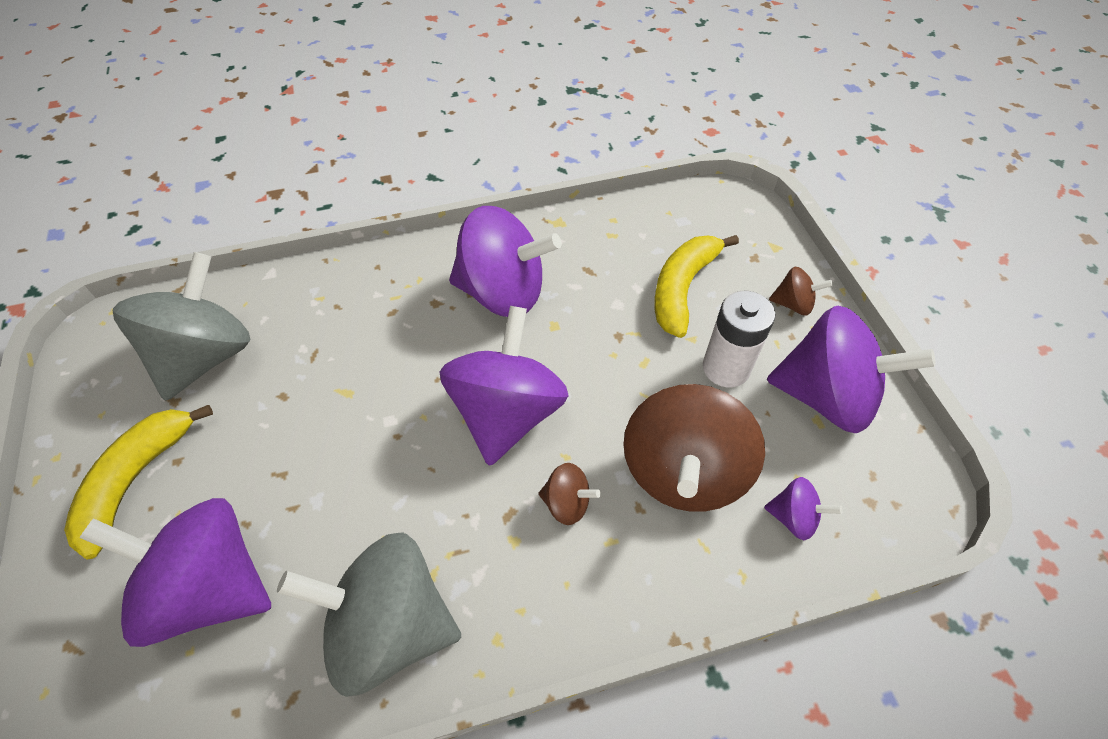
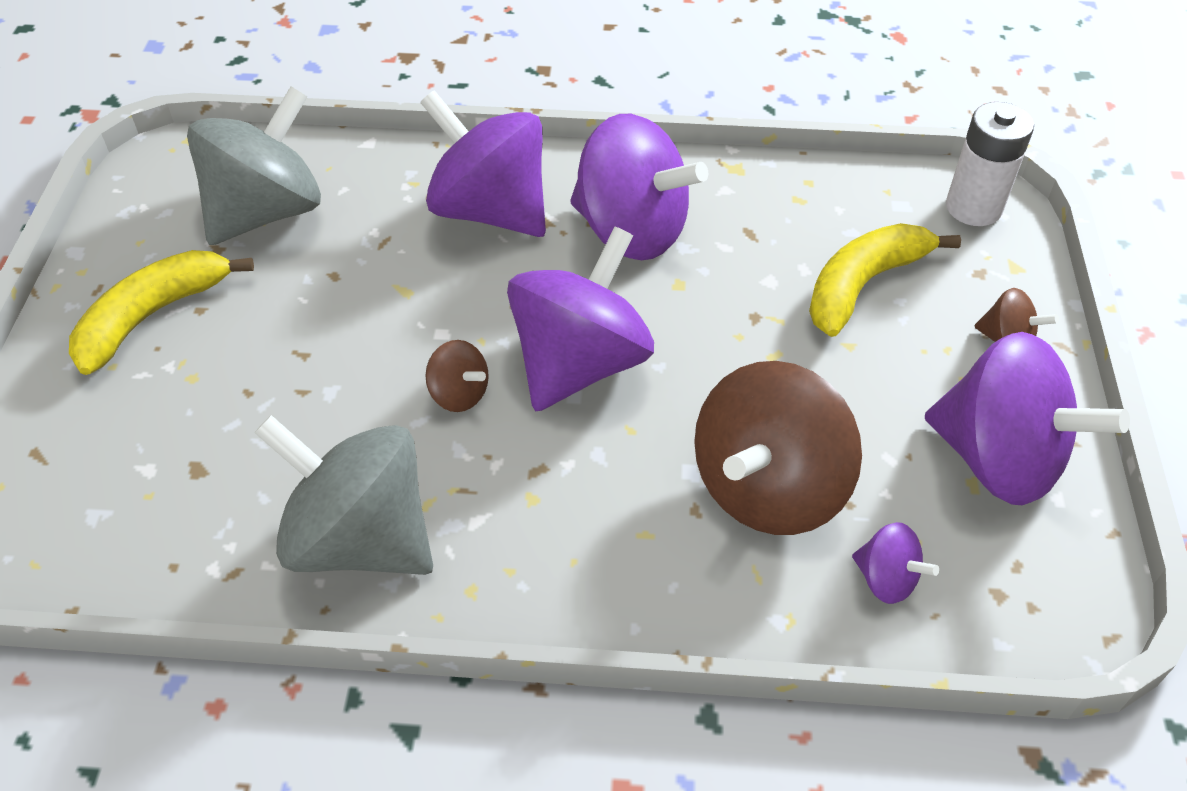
camera: 20 degrees right, 5 degrees down
purple spinning top [80,498,271,647] -> purple spinning top moved to [420,90,546,237]
brown spinning top [538,463,601,525] -> brown spinning top moved to [426,340,489,412]
white battery [703,291,775,387] -> white battery moved to [946,102,1034,226]

